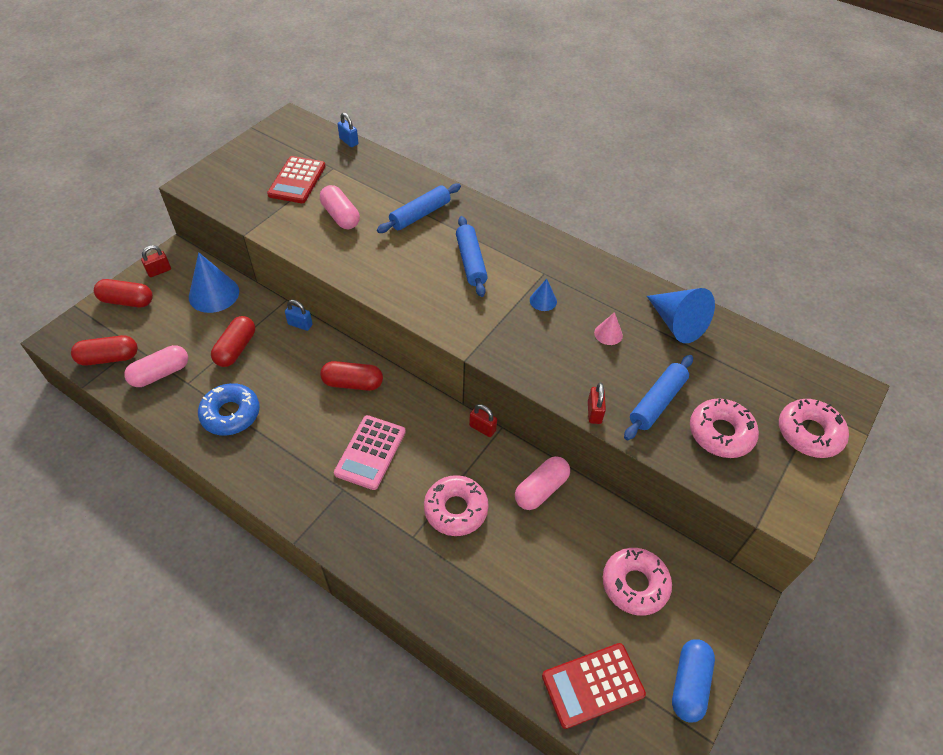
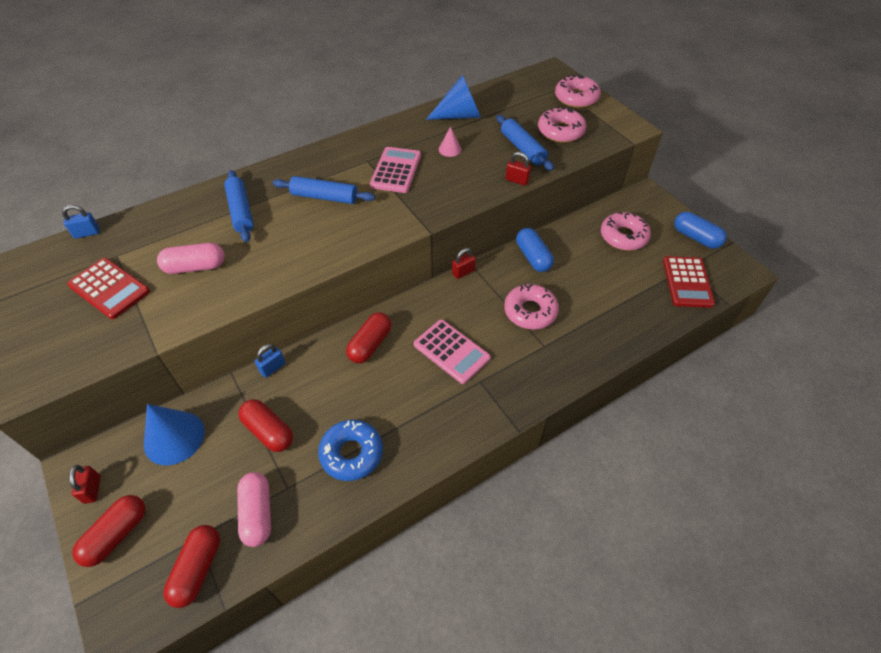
camera: 65 degrees left, 0 degrees up
pink capsule [515,456,570,510] -> blue capsule [516,228,554,272]
blue cone [530,279,557,311] -> pink calculator [370,147,421,193]

